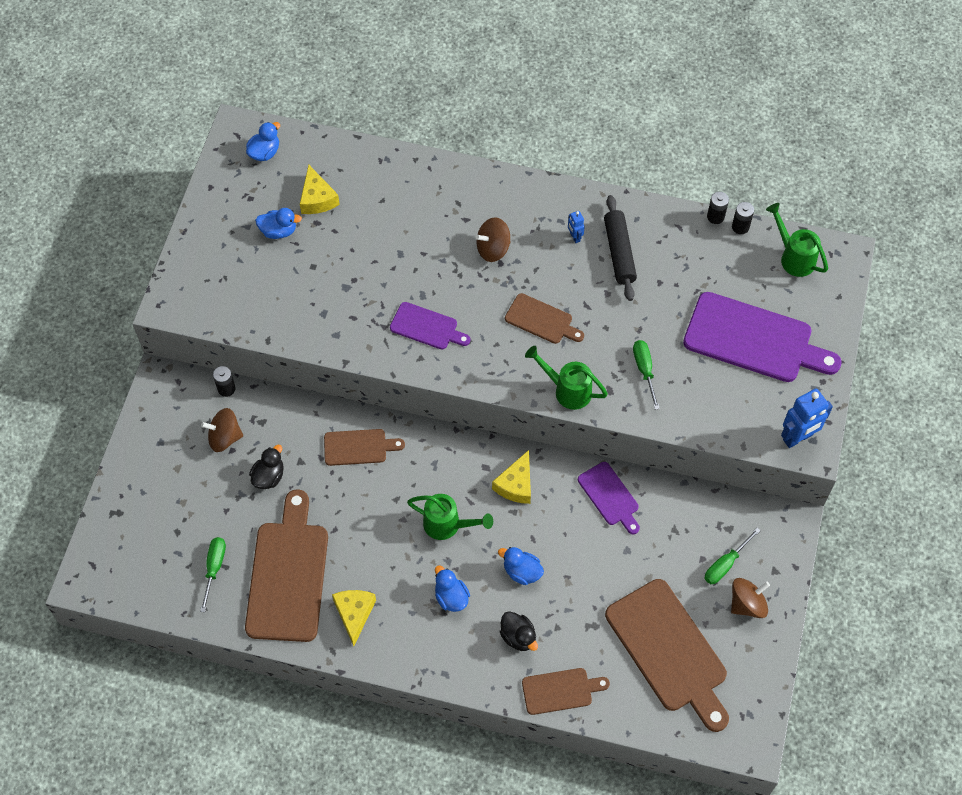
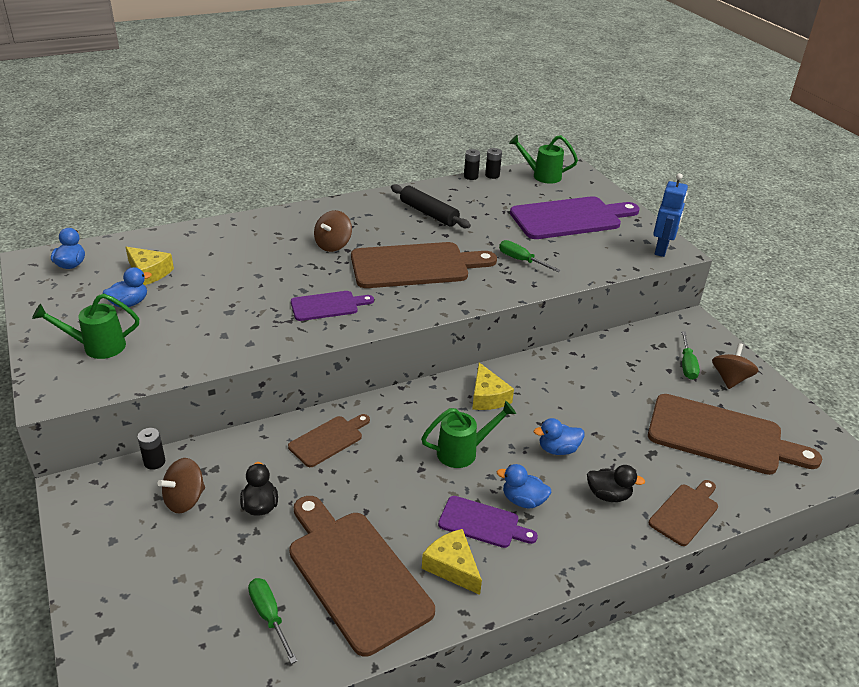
camera: 40 degrees left, 25 degrees down
brown cutting board [505,293,584,344] -> brown cutting board [351,242,497,288], size x1.90
green watering can [525,346,608,410] -> green watering can moved to [32,294,139,359]
blue robot [568,211,585,243] -> none
purple cutting board [578,462,640,534] -> purple cutting board moved to [438,496,538,548]

